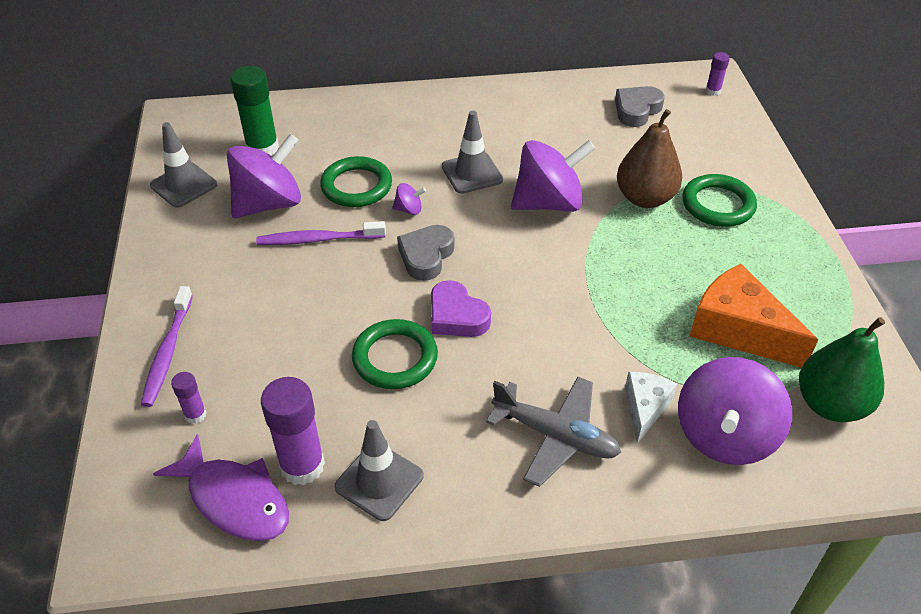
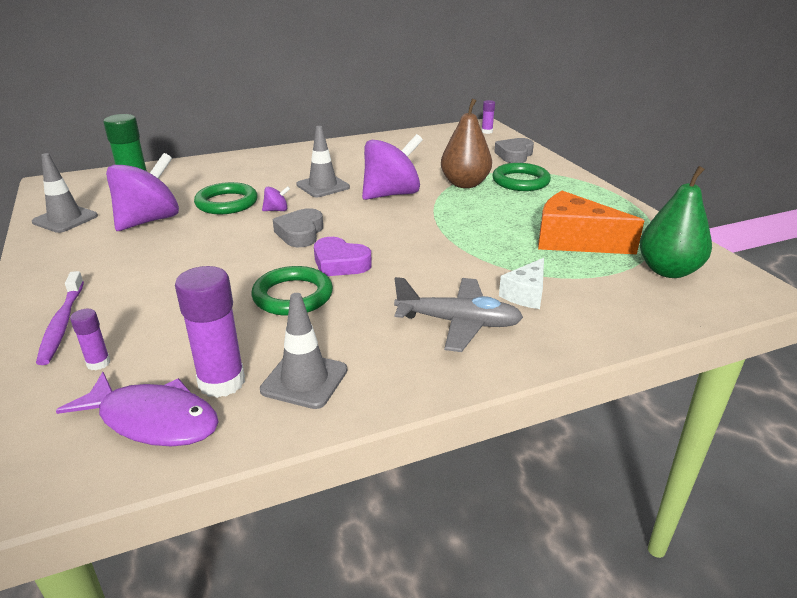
camera: 15 degrees left, 15 degrees down
purple toothbrush [256,221,386,245] -> none
grey heart [615,86,665,127] -> grey heart moved to [494,138,534,163]
white cheese [625,372,677,444] -> white cheese turned 150 degrees counterclockwise [499,258,544,309]
purple spinning top [678,357,792,465] -> none

